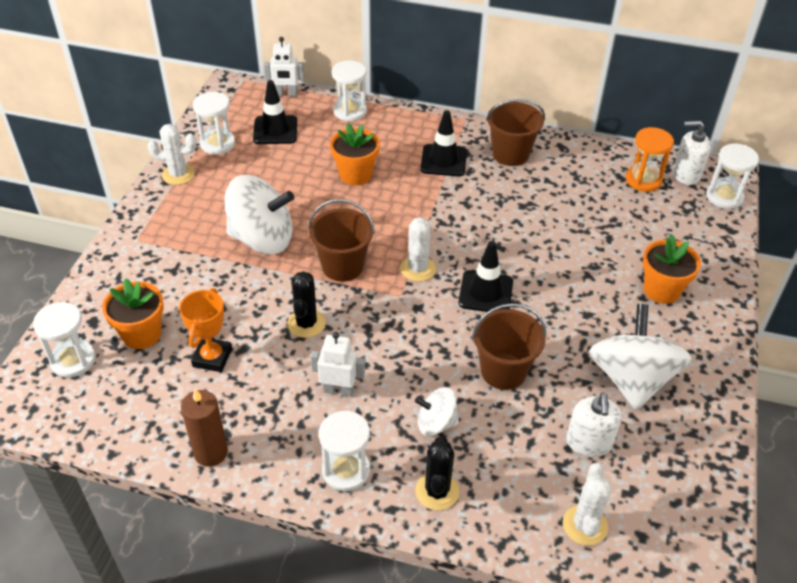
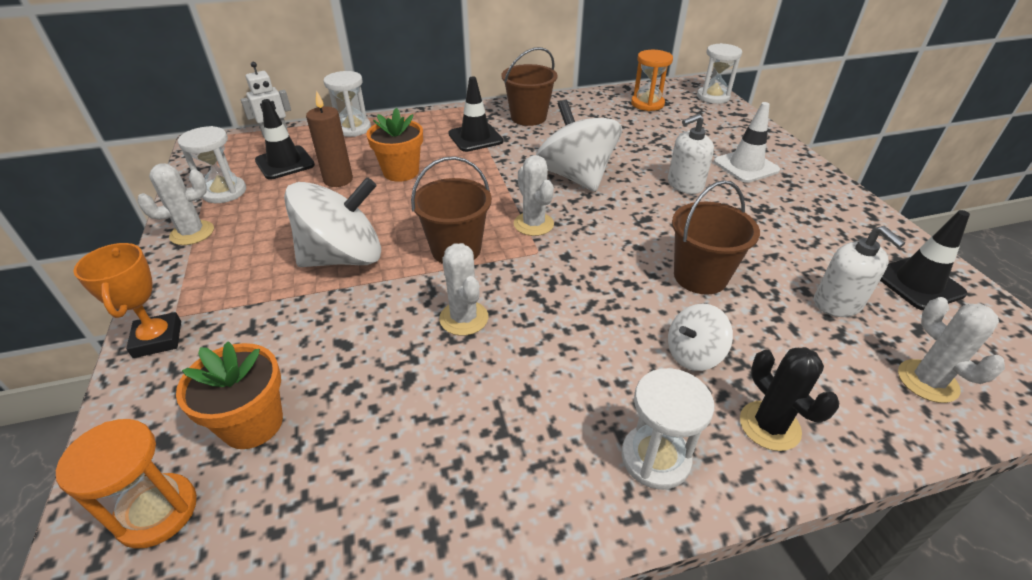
camera: 30 degrees left, 5 degrees down
white hourglass [33,302,96,378] -> orange hourglass [56,419,197,549]
orange trophy [179,288,232,372] -> orange trophy moved to [73,243,181,358]
brown candle [181,389,228,467] -> brown candle moved to [306,91,353,187]
black cactus [287,271,325,338] -> white cactus [439,243,488,336]
white robot [311,332,365,397] -> none
black traffic cone [458,241,513,312] -> black traffic cone moved to [880,210,970,310]
white spinning top [589,304,692,410] -> white spinning top moved to [536,100,622,192]
orange flower pot [643,235,701,304] -> white traffic cone [713,102,780,183]
white soap dispenser [673,121,711,185] -> white soap dispenser moved to [668,114,714,194]

